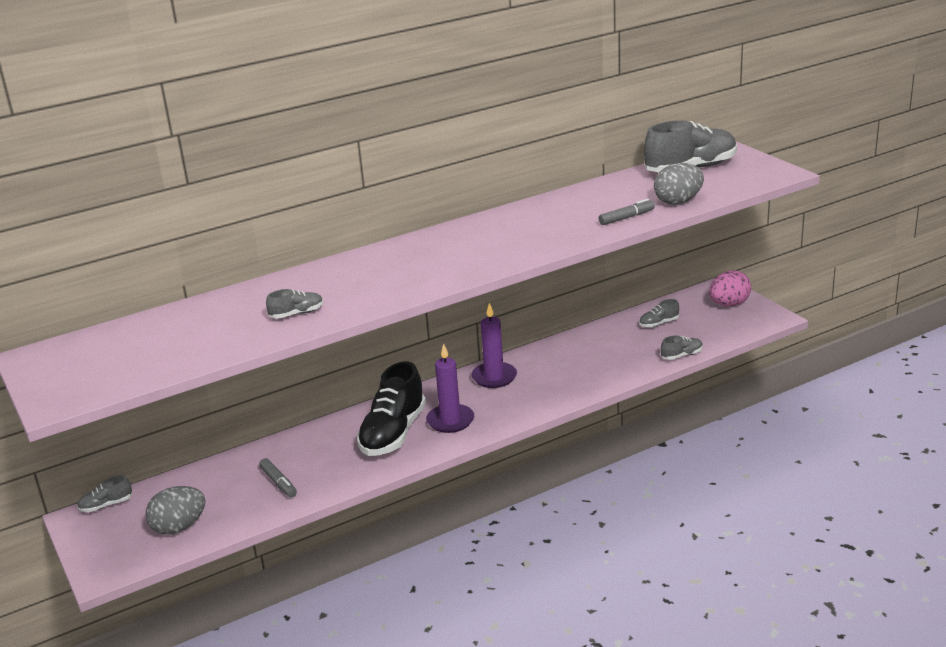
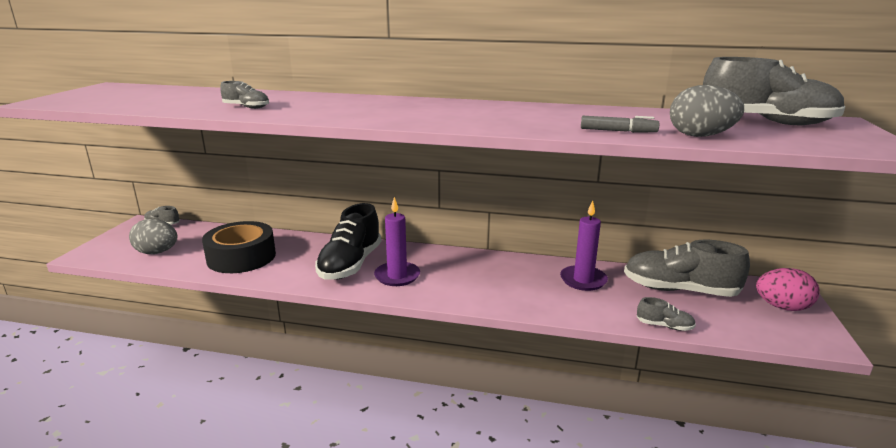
camera: 40 degrees right, 5 degrees down
grey marker [259,458,297,497] -> black tape [202,221,276,273]
black shoe [357,362,426,456] -> black shoe turned 45 degrees counterclockwise [315,203,381,280]
purple candle [471,303,517,388] -> purple candle moved to [560,200,608,291]
grey shoe [639,299,679,328] -> grey shoe [624,240,750,297], size x2.23

